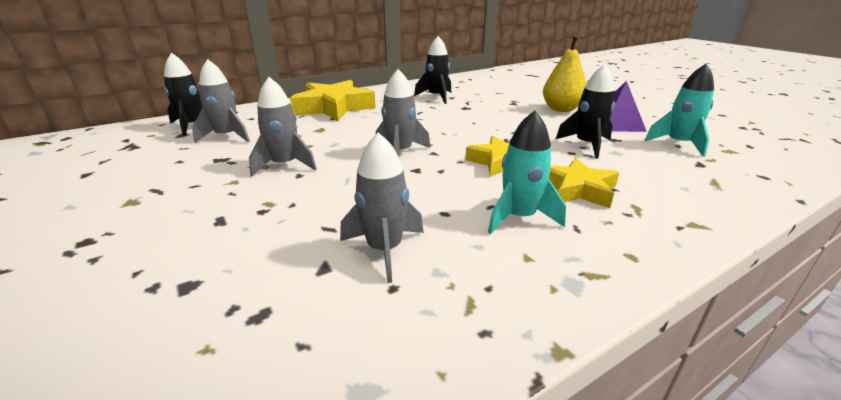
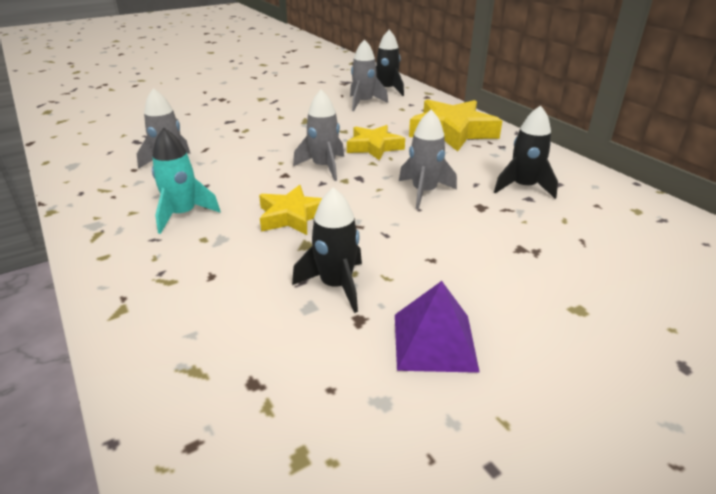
camera: 90 degrees right, 5 degrees up
grey rocket [249,77,317,176] -> grey rocket moved to [399,110,457,209]
yellow pear [543,35,586,112] -> none
yellow star [549,158,619,208] -> yellow star moved to [347,125,405,160]
turquoise rocket [645,64,714,157] -> none

